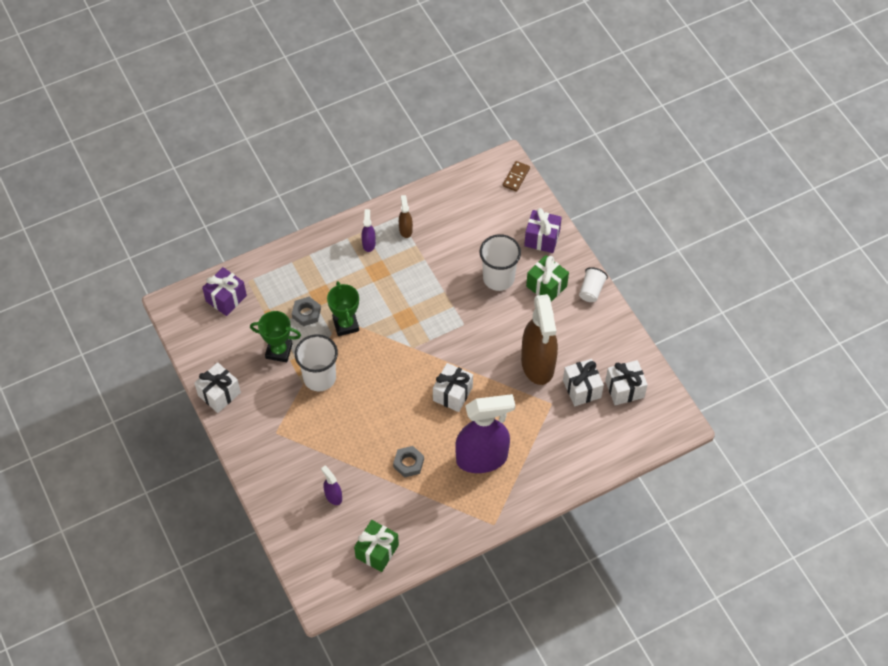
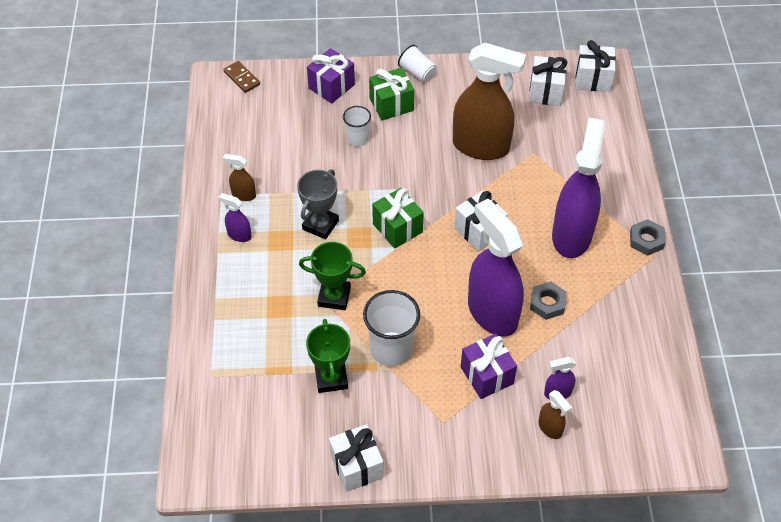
camera: 65 degrees left, 5 degrees down
purple gift [202,267,247,316] -> purple gift moved to [461,334,517,399]
green trophy [250,311,301,362] -> green trophy turned 45 degrees counterclockwise [306,319,350,393]
grey nut [292,297,321,326] -> grey nut moved to [630,219,666,256]
green gift [354,520,399,572] -> green gift moved to [372,188,424,249]
white cup [480,234,521,291] -> white cup [343,106,371,146], size x0.58
white gift [563,359,604,406] -> white gift moved to [575,40,616,92]
none -> grey trophy [297,169,339,240]
none -> purple spray bottle [468,199,524,337]
none -> brown spray bottle [538,390,572,439]

